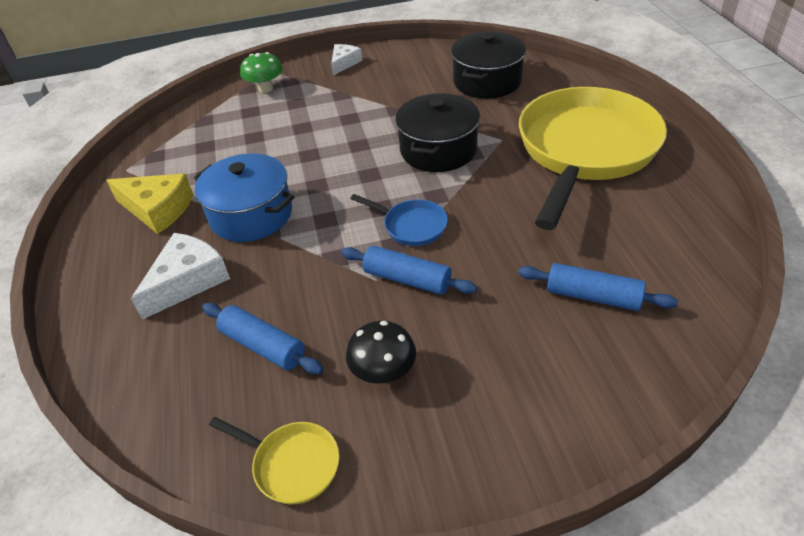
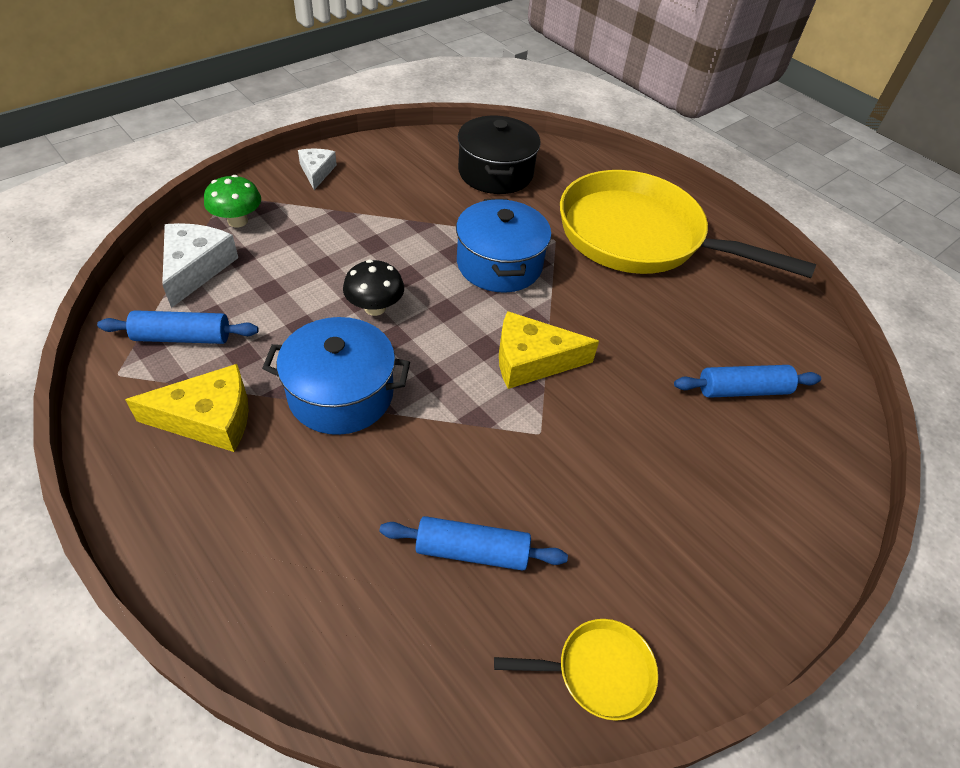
camera: 35 degrees left, 5 degrees up
white cheese [131,233,230,320] -> white cheese moved to [162,223,238,308]
blue rolling pin [341,246,477,295] -> blue rolling pin moved to [97,310,259,344]
black mushroom [346,321,416,384] -> black mushroom moved to [343,260,404,316]
blue pan [350,194,448,246] -> yellow cheese [499,311,599,389]
black pot [395,93,480,172] -> blue pot [456,199,551,293]
yellow pan [519,87,667,230] -> yellow pan turned 60 degrees counterclockwise [560,170,816,278]

